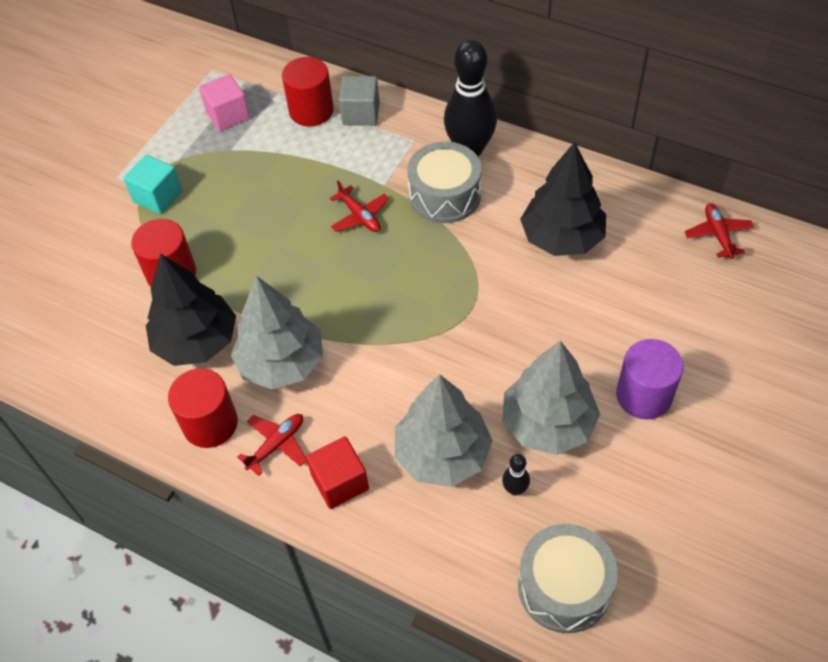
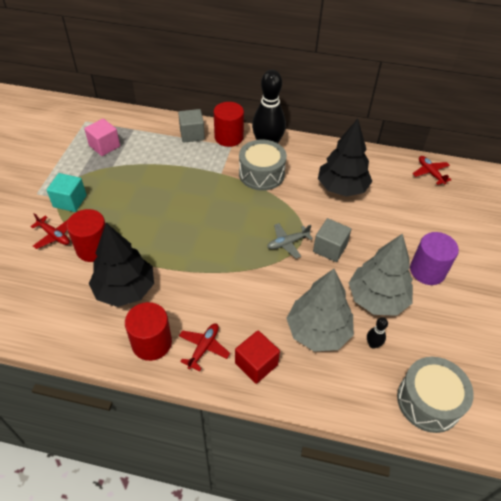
camera: 20 degrees left, 5 degrees down
grey tree [231,276,323,389] -> none
red cylinder [282,57,334,126] -> red cylinder moved to [214,102,244,147]
red plane [330,181,389,232] -> red plane moved to [30,213,70,249]
none -> grey plane [267,223,313,259]
none -> grey cube [313,218,351,262]

